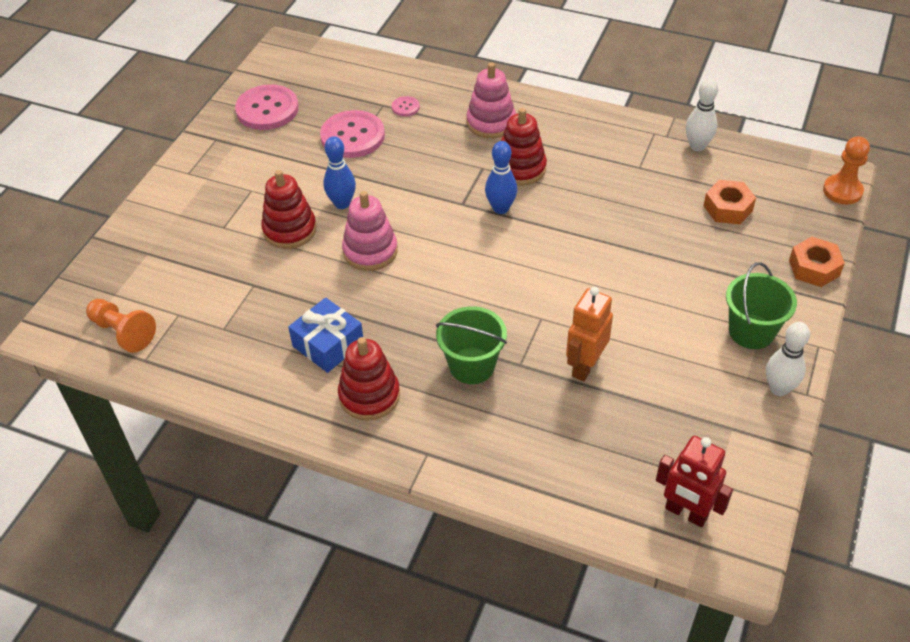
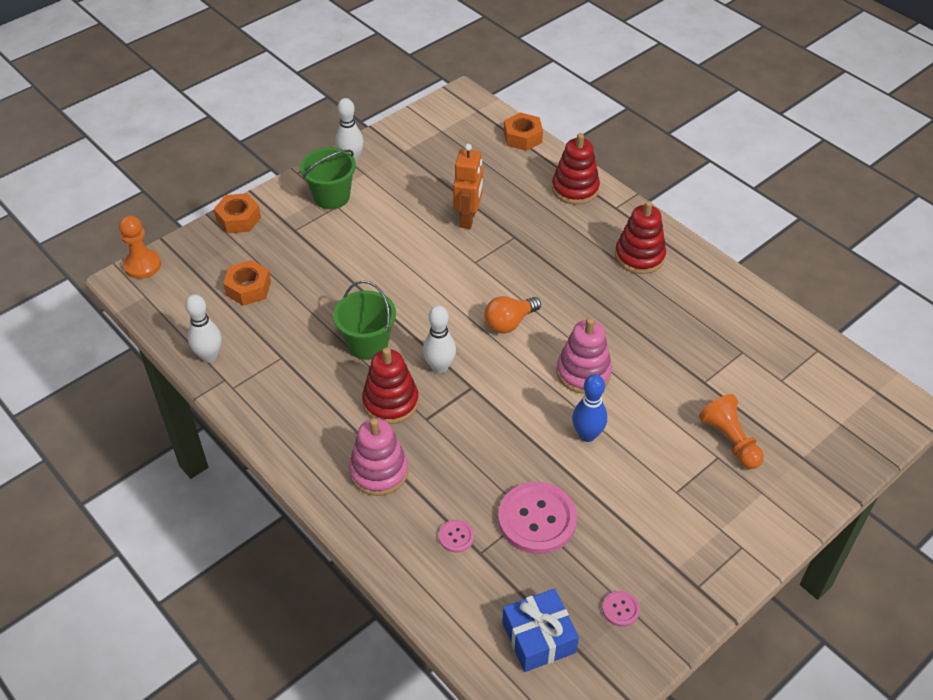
camera: 155 degrees left, 0 degrees up
orange pawn [86,299,156,353] -> orange pawn moved to [699,394,764,469]
pink button [235,84,299,130] -> pink button [602,591,640,627], size x0.45
red stacking toy [261,170,317,249] -> red stacking toy moved to [552,133,600,205]
blue gift [288,298,363,373] -> blue gift moved to [502,588,579,672]
green bucket [436,306,507,384] -> green bucket moved to [333,280,396,360]
blue bowling pin [485,141,517,214] -> white bowling pin [423,306,456,374]
orange robot [566,287,613,381] -> orange robot turned 45 degrees counterclockwise [453,144,483,229]
red robot [656,436,733,527] -> none
none -> orange light bulb [484,296,541,334]
none -> orange nut [504,112,543,151]

